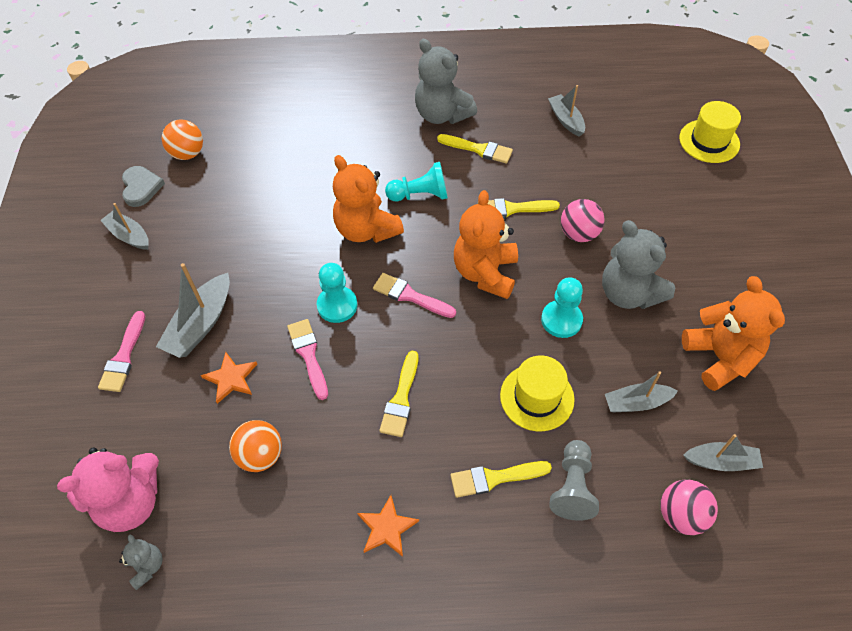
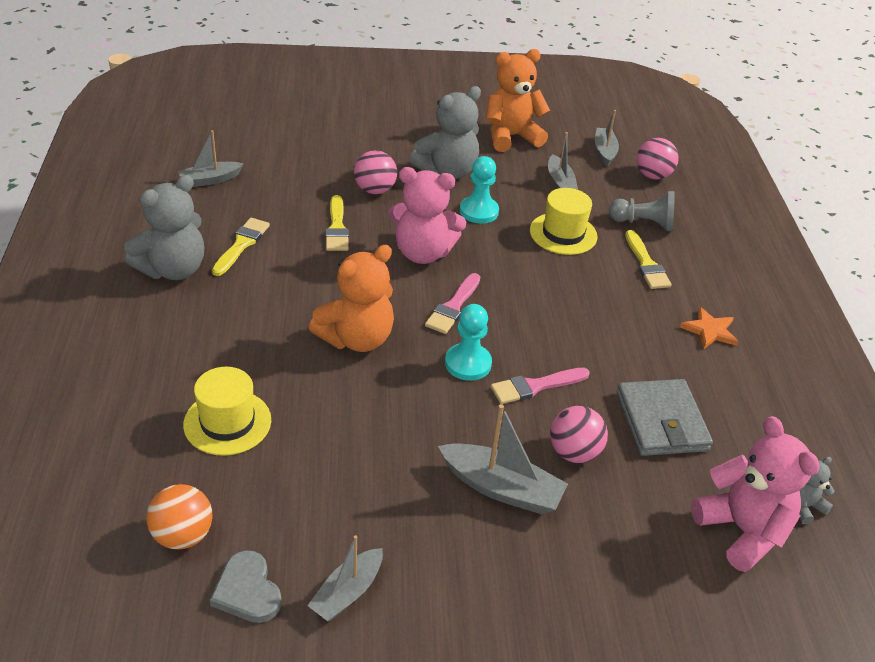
camera: 95 degrees left, 15 degrees down
pink brush [98,311,145,392] -> none
grey heart [122,166,165,207] -> grey heart turned 105 degrees counterclockwise [210,550,282,623]
orange star [201,352,257,404] -> pink ball [550,406,608,463]
orange ball [229,420,282,472] -> grey wallet [616,379,713,456]
yellow brush [379,351,418,437] -> none
turquoise pawn [385,162,448,201] -> none
orange teddy bear [454,190,518,299] -> pink teddy bear [388,167,466,264]
yellow hat [679,101,741,163] -> yellow hat moved to [183,367,271,456]

